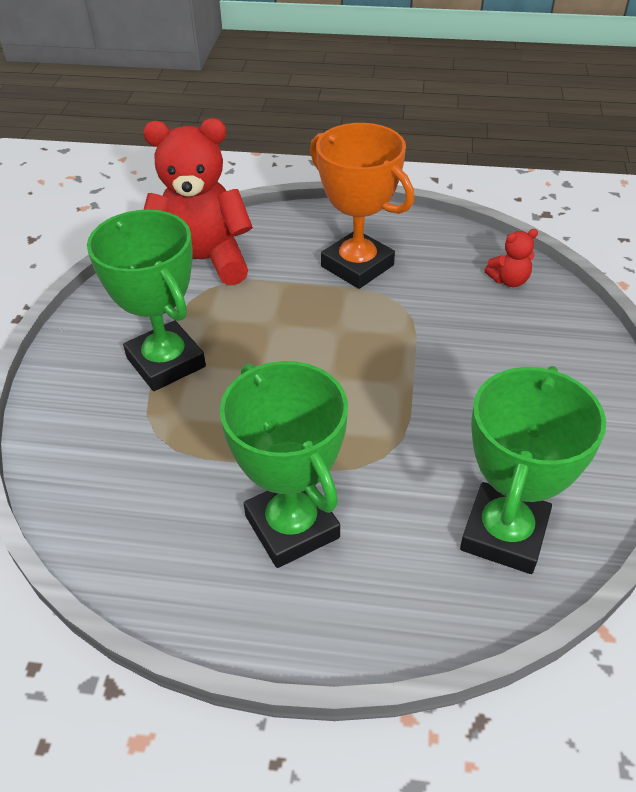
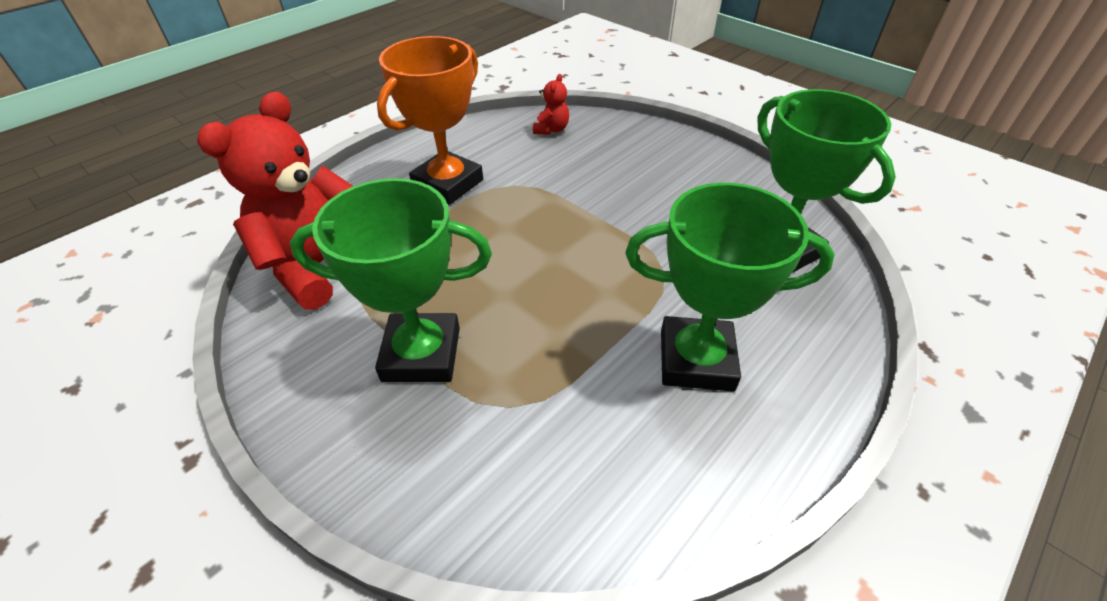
camera: 55 degrees left, 0 degrees up
orange trophy [310,123,414,289] -> orange trophy turned 45 degrees counterclockwise [377,36,483,205]

